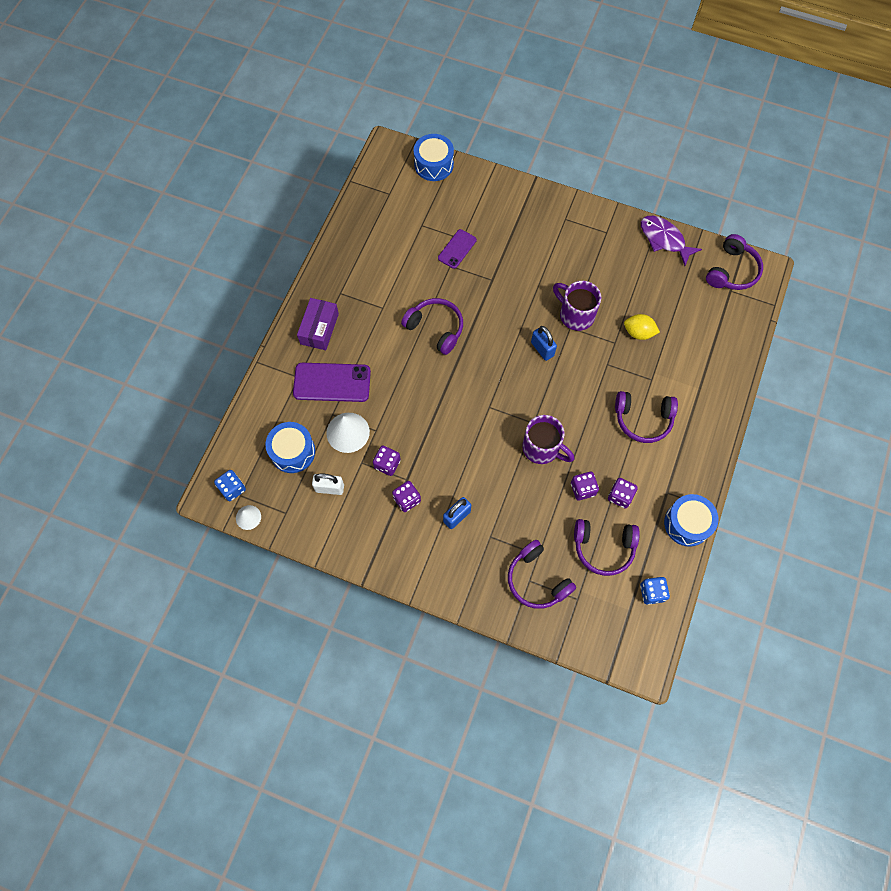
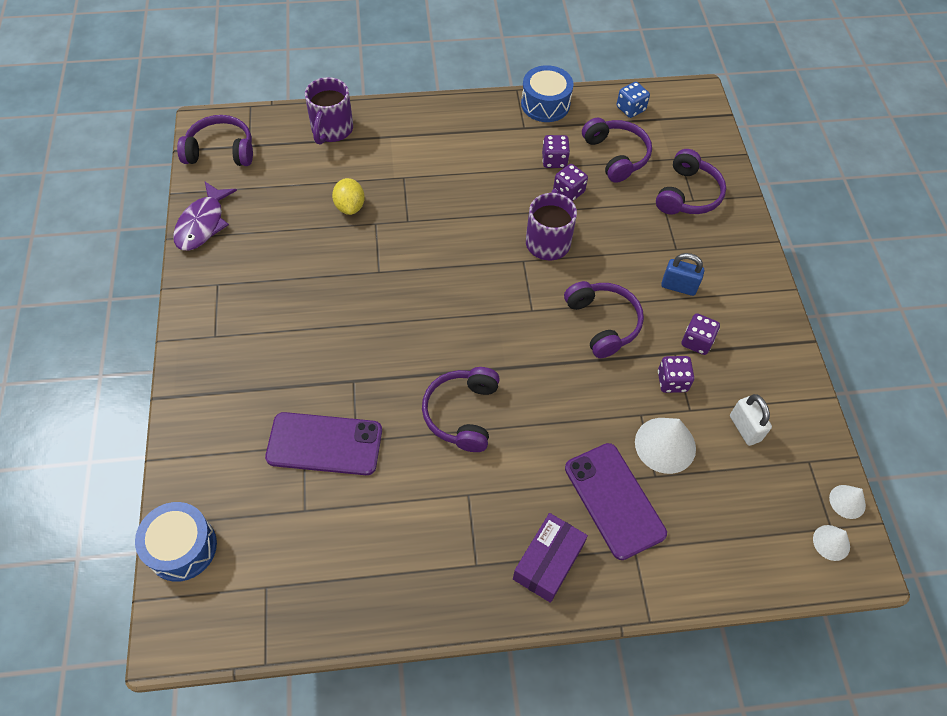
camera: 120 degrees left, 10 degrees down
blue dice [214,470,246,501] -> white cone [813,525,850,561]
blue drum [265,422,315,473] -> none
purple box [297,298,339,350] -> purple box turned 45 degrees counterclockwise [513,513,588,603]
purple phone [438,229,477,269] -> purple phone [265,412,382,475], size x1.68
blue padlock [531,326,557,361] -> none
purple mug [553,281,601,331] -> purple mug moved to [305,77,353,145]
purple headphones [615,391,678,443] -> purple headphones moved to [564,281,644,358]

